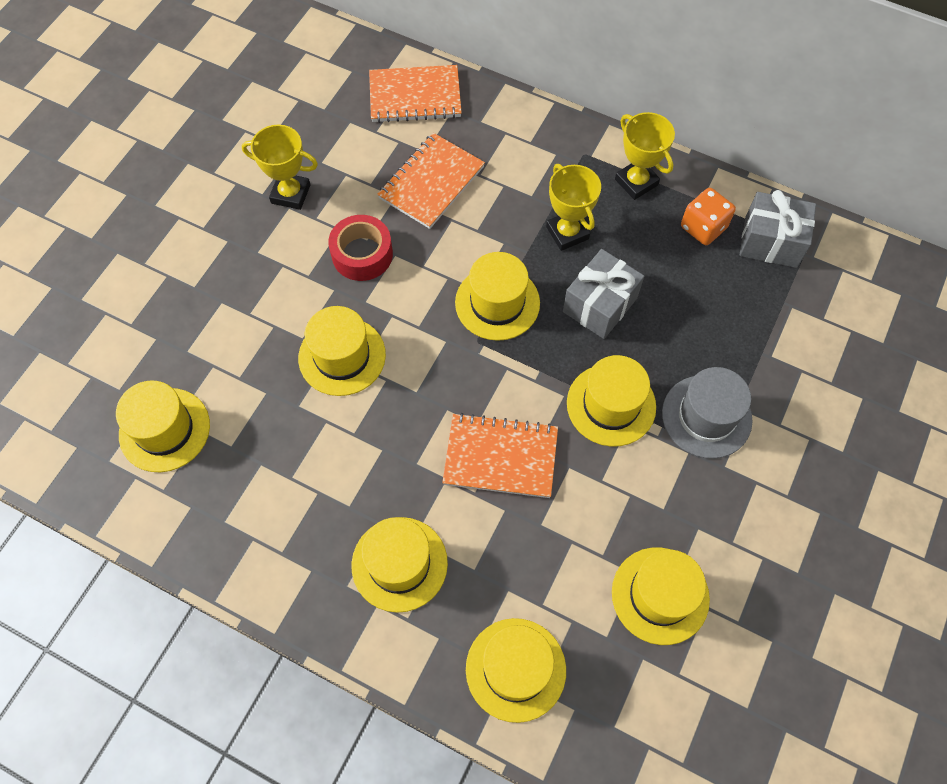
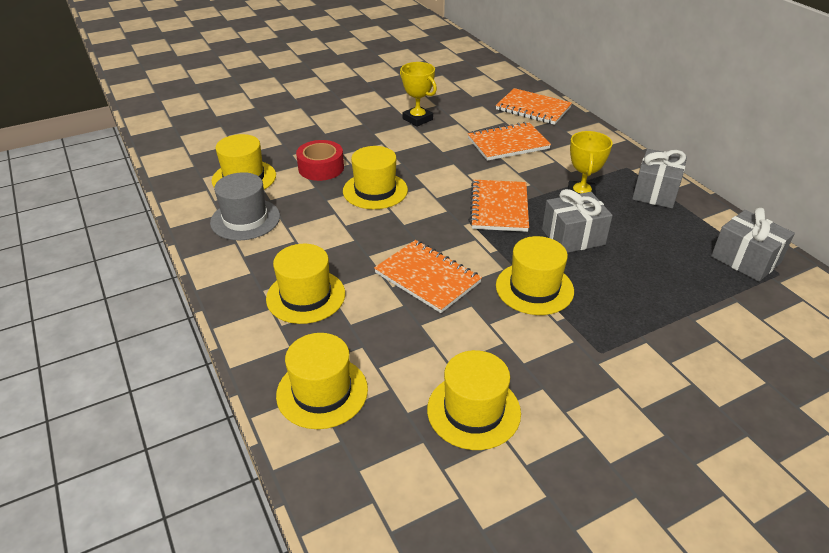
camera: 35 degrees right, 25 degrees down
red tape [328,215,393,281] -> red tape moved to [296,140,344,181]
yellow hat [455,252,540,341] -> orange notebook [470,180,529,232]
yellow trophy [615,112,675,200] -> grey gift [632,149,687,208]
grey hat [662,367,753,459] -> grey hat moved to [210,172,280,240]
orange dice [681,188,736,245] -> none

